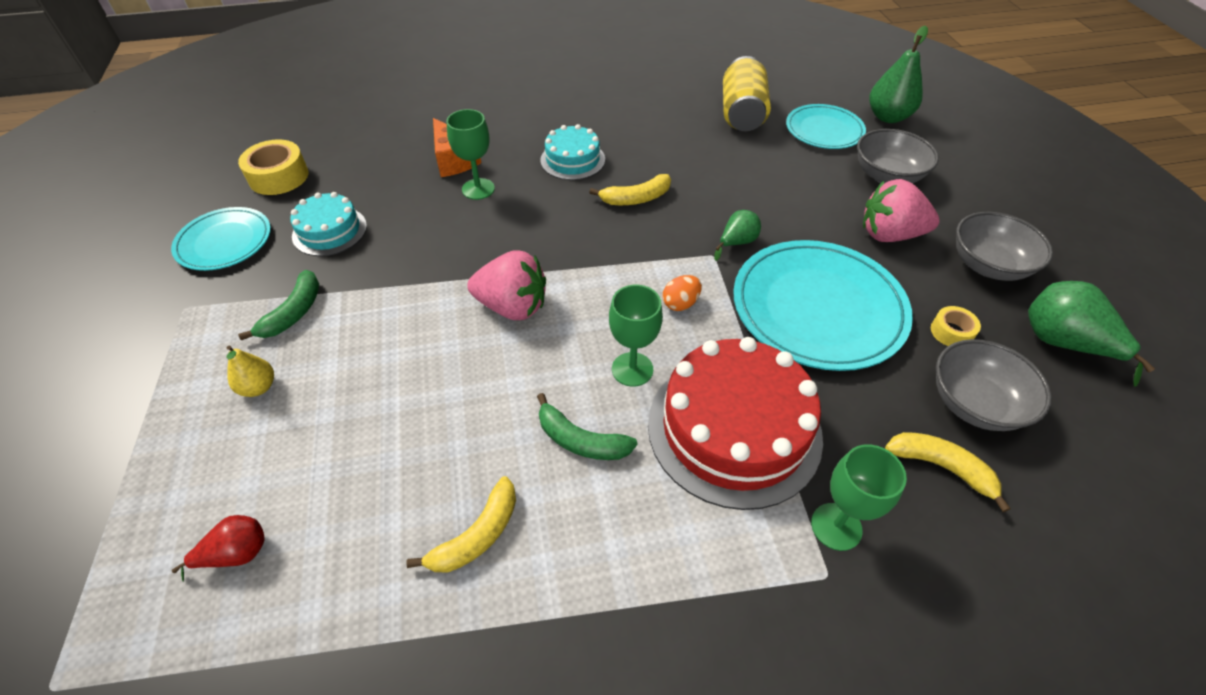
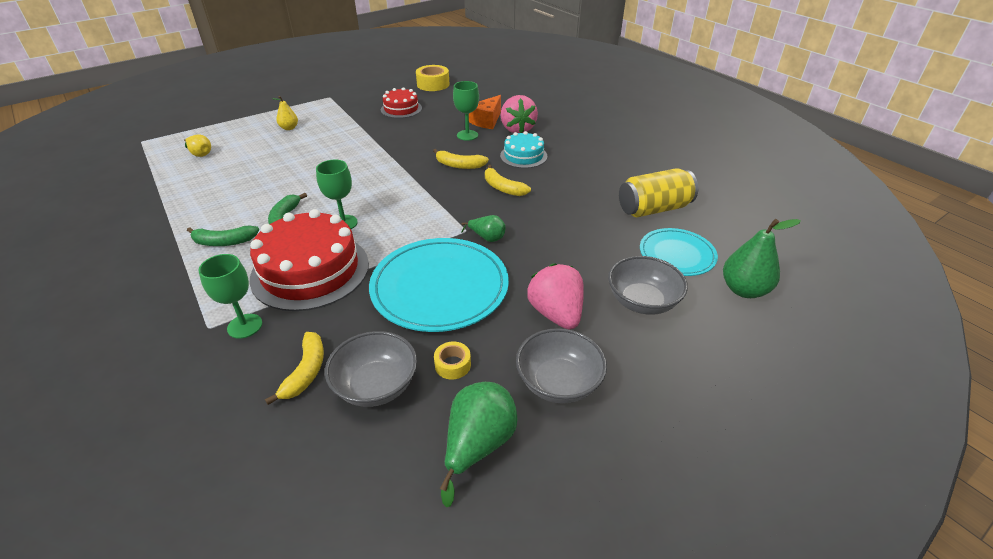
camera: 65 degrees right, 10 degrees down
turquoise plate [171,207,271,271] -> none
red pear [172,515,265,582] -> yellow pear [184,135,211,157]
green banana [238,270,319,341] -> green banana moved to [187,226,259,246]
turquoise cake [290,192,367,256] -> red cake [381,87,422,118]
yellow banana [406,476,516,572] -> yellow banana moved to [433,149,489,169]
pink strawberry [467,250,546,320] -> pink strawberry moved to [501,95,538,133]
orange egg [663,275,702,311] -> none

